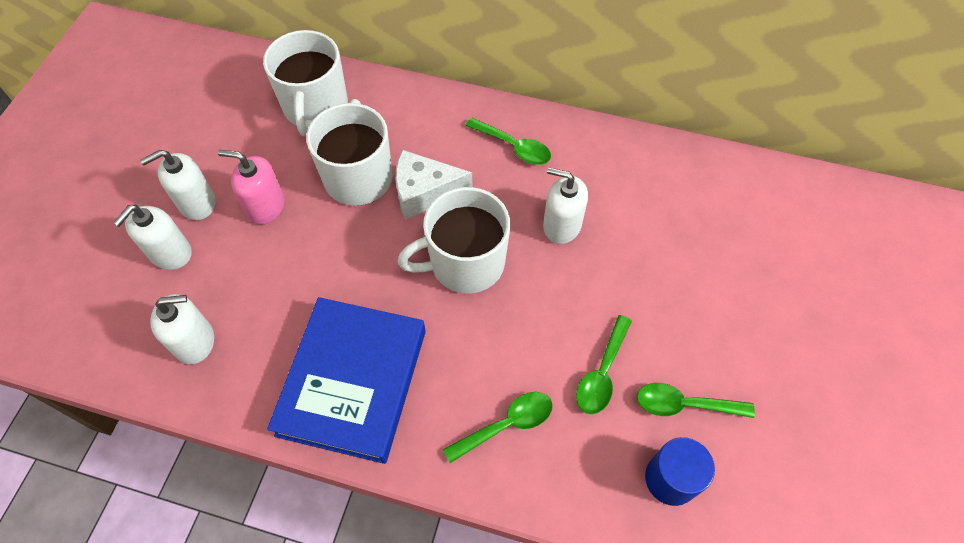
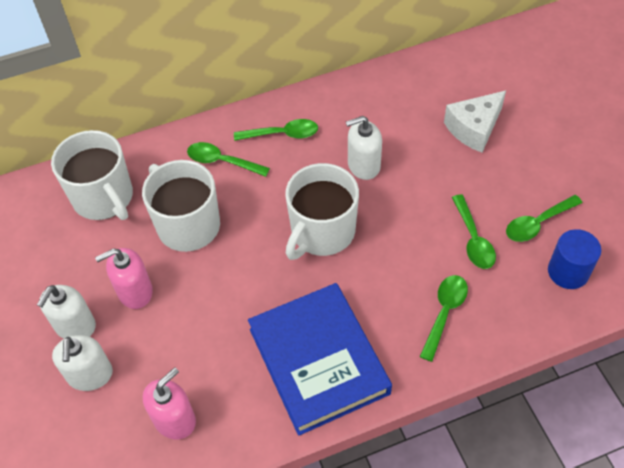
camera: 35 degrees left, 5 degrees down
white soap dispenser [150,294,214,364] -> pink soap dispenser [143,367,196,439]
white cheese [396,150,472,220] -> white cheese moved to [444,91,506,153]
none -> green spoon [187,142,270,177]

